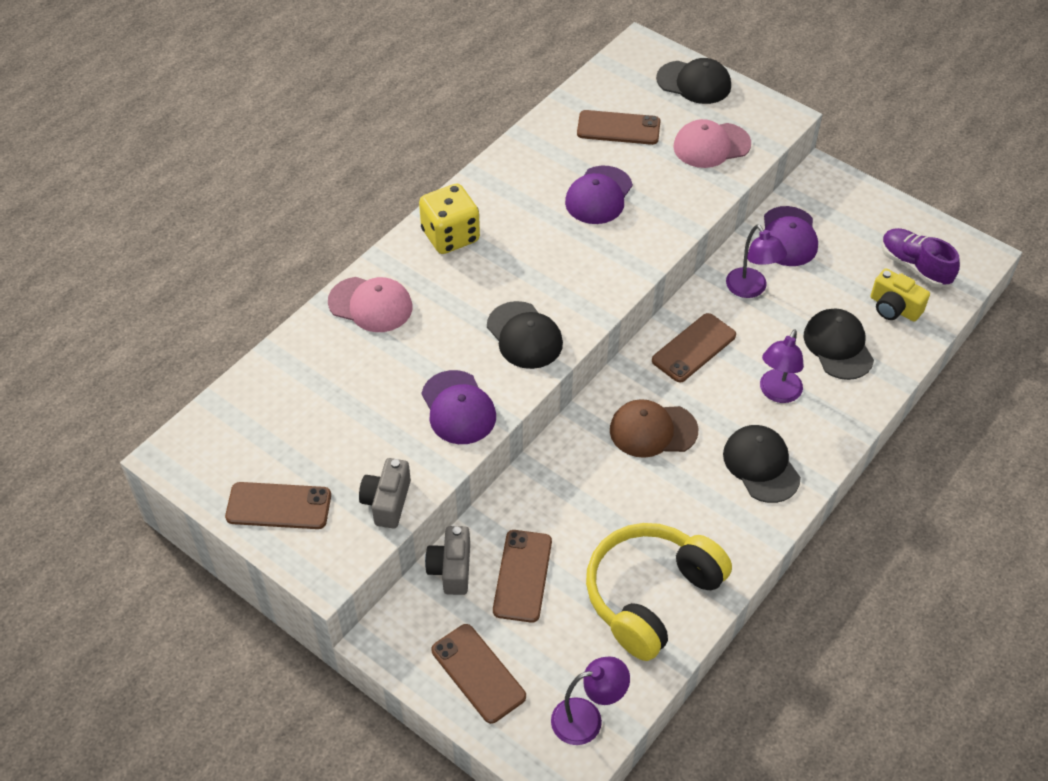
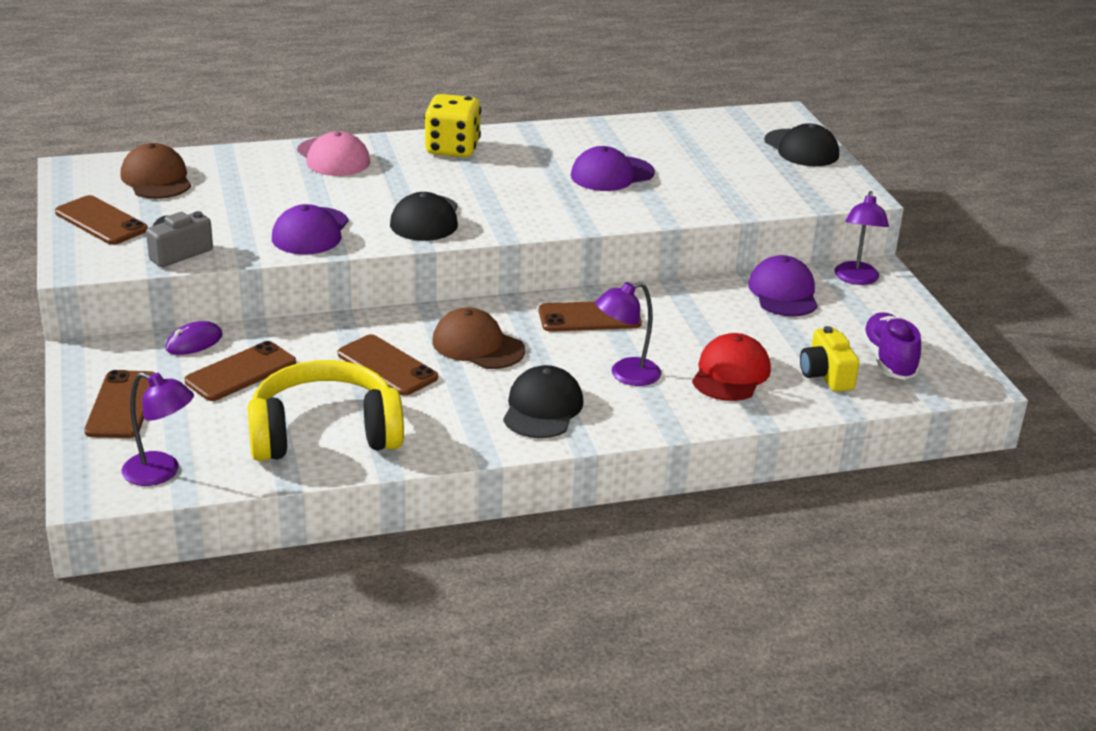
camera: 35 degrees right, 20 degrees down
grey camera [425,526,470,595] -> purple mouse [165,321,222,355]
brown phone [577,110,660,145] -> brown phone moved to [338,334,438,396]
pink cap [673,119,751,168] -> none
purple lamp [726,225,787,298] -> purple lamp moved to [834,191,889,285]
purple cap [764,206,818,266] -> purple cap turned 135 degrees clockwise [748,255,818,317]
black cap [804,309,874,380] -> red cap [692,333,771,401]
none -> brown cap [120,143,191,199]

